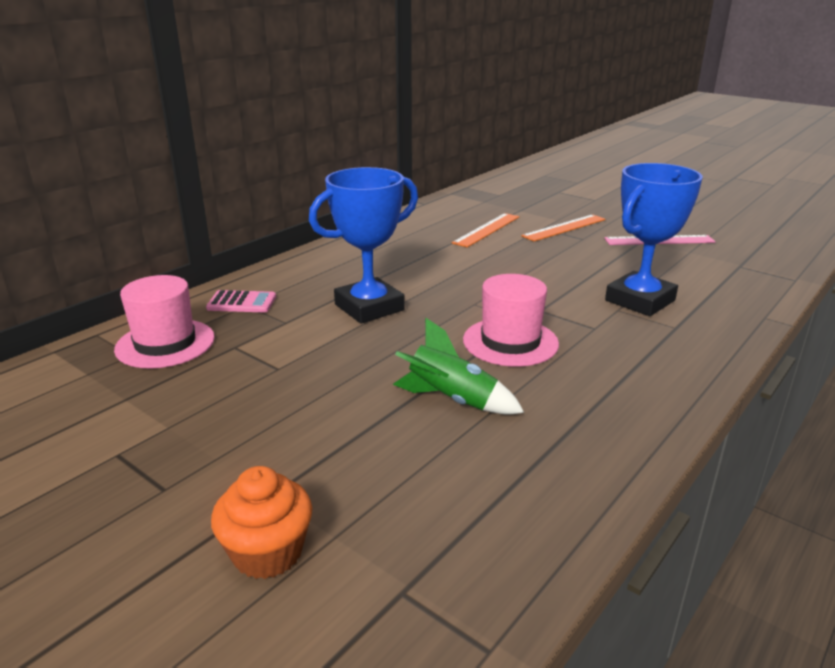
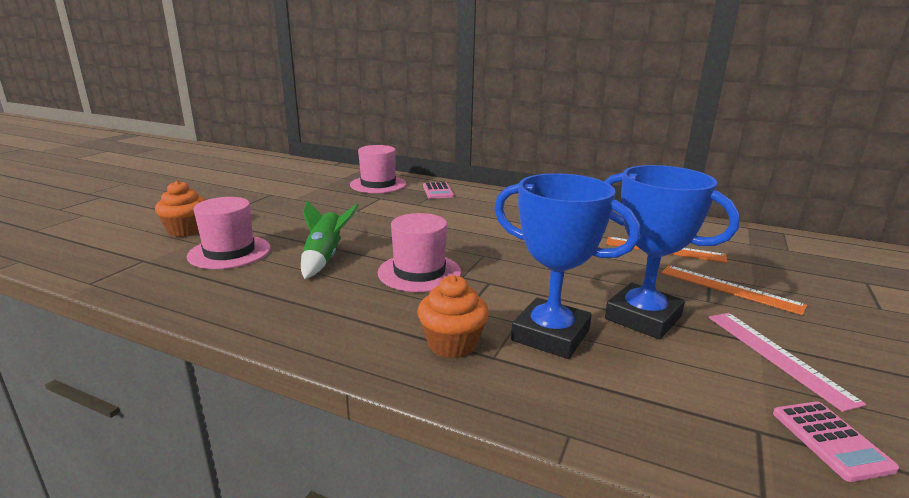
camera: 75 degrees right, 5 degrees down
blue trophy [309,167,418,324] -> blue trophy moved to [604,165,740,339]
none -> pink hat [187,197,271,269]
none -> orange cupcake [418,275,489,358]
none -> pink calculator [773,401,899,482]

